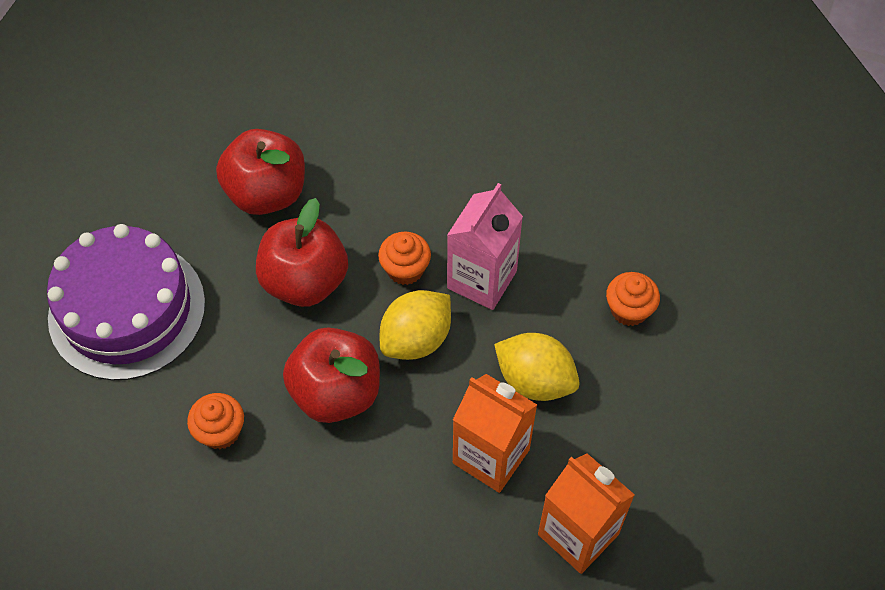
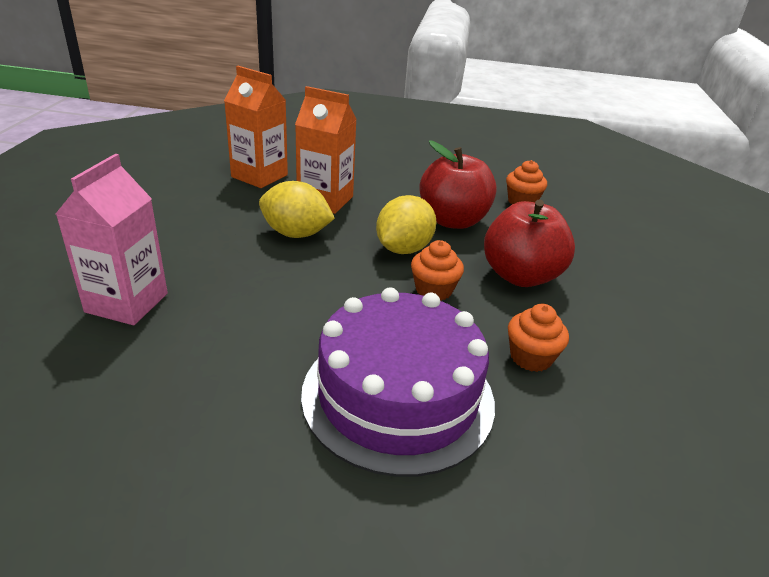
camera: 165 degrees right, 25 degrees down
purple cake [47,224,205,380] -> purple cake moved to [301,287,495,477]
red apple [216,129,305,215] -> none
pink carton [447,183,523,310] -> pink carton moved to [56,154,168,325]
orange cupcake [606,272,660,326] -> orange cupcake moved to [508,304,569,372]

